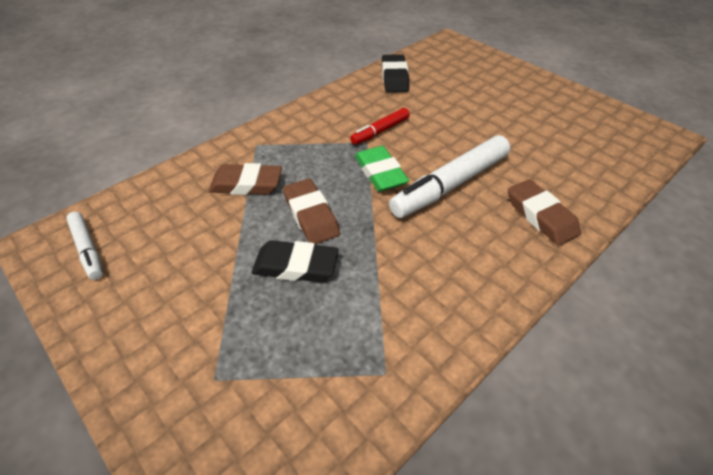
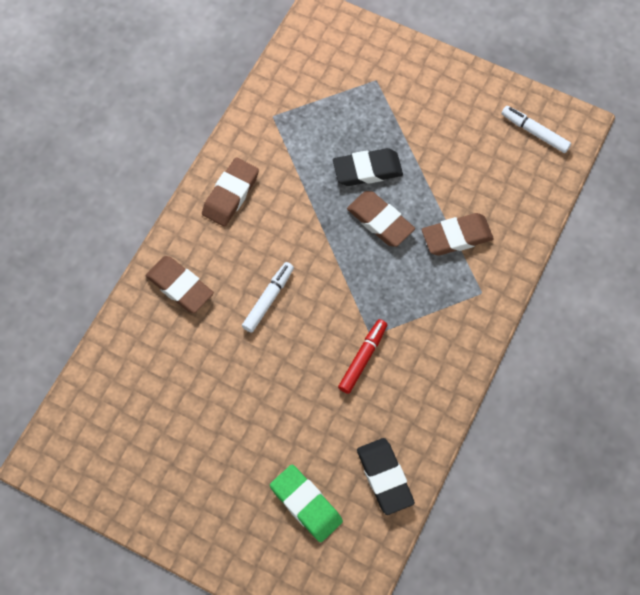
camera: 160 degrees right, 20 degrees up
green eraser [355,146,409,191] -> green eraser moved to [270,465,343,542]
white marker [389,135,510,218] -> white marker [242,262,294,333], size x0.54
none -> brown eraser [202,158,259,227]

